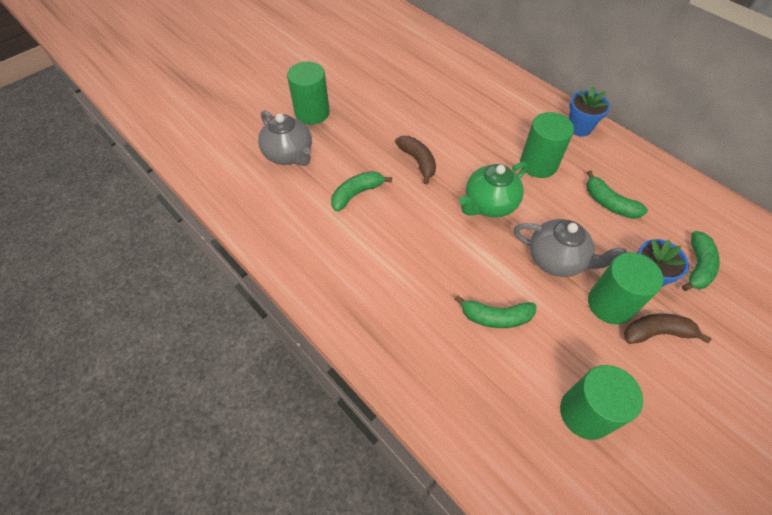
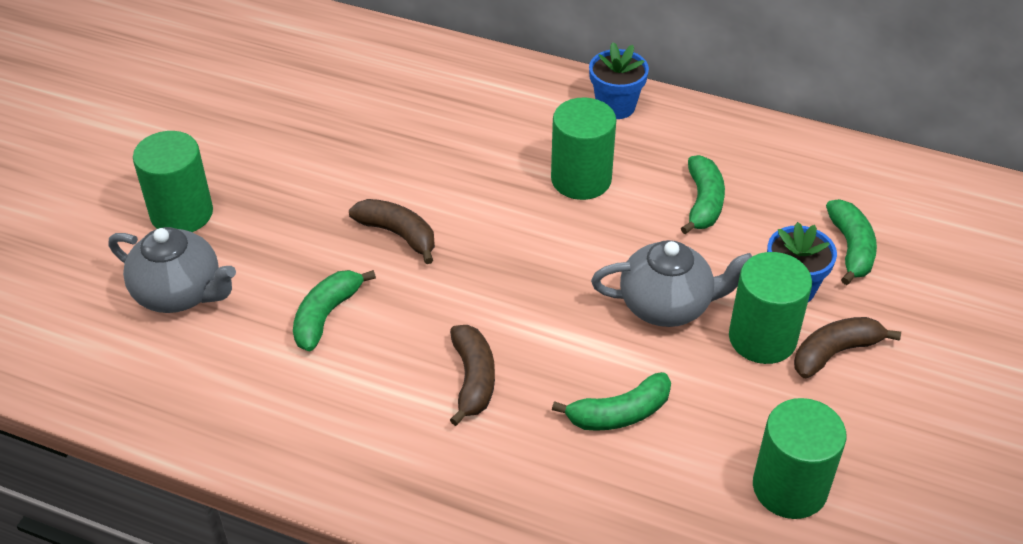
camera: 25 degrees left, 10 degrees down
green teapot [459,162,528,218] -> none
green banana [586,170,648,219] -> green banana turned 105 degrees counterclockwise [681,155,725,234]
none -> brown banana [450,325,495,426]

